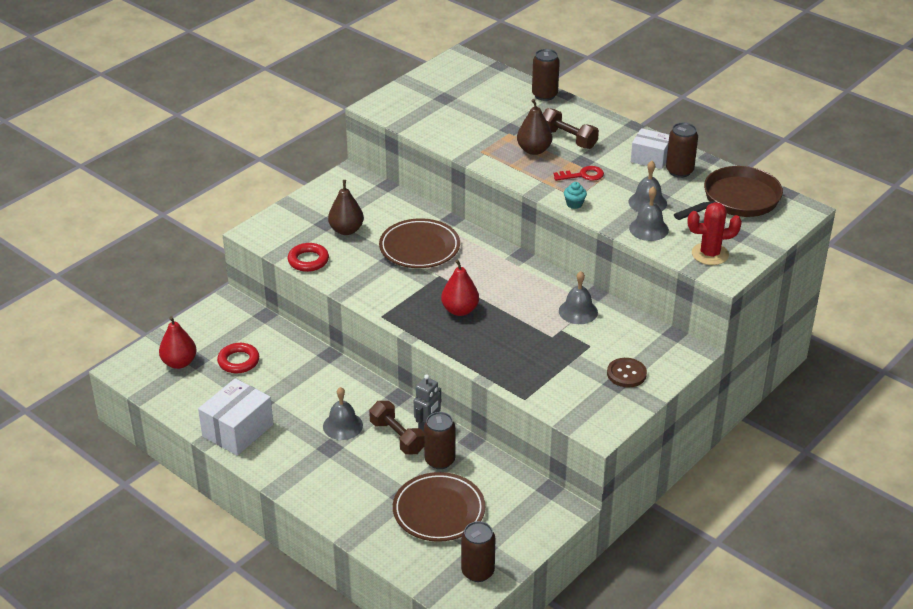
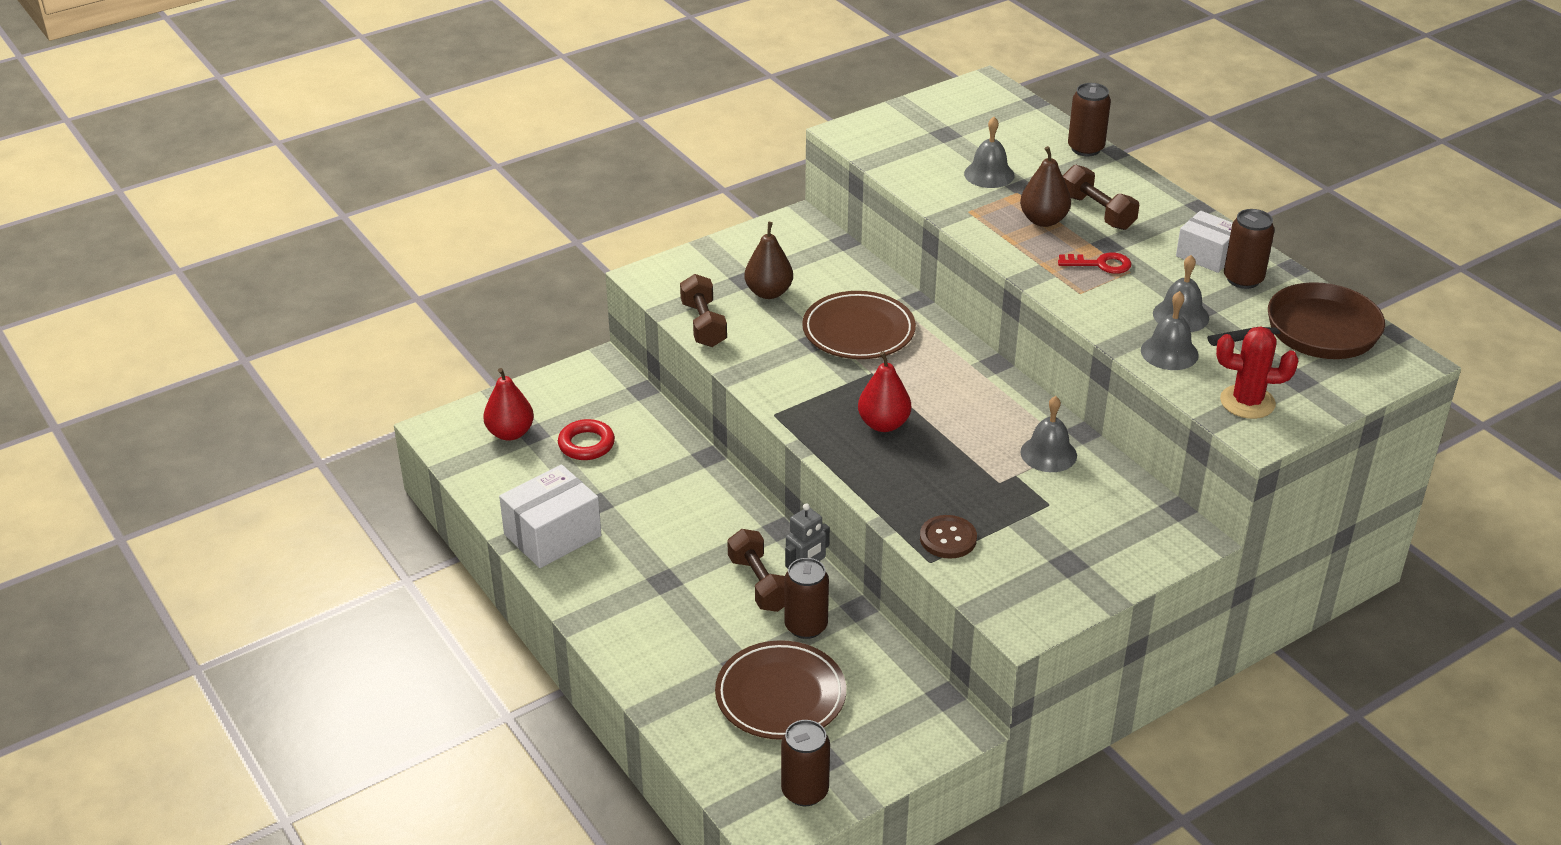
camera: 15 degrees right, 0 degrees up
red ring [288,243,329,272] -> brown dumbbell [680,274,727,347]
grey bell [323,387,363,440] -> grey bell moved to [964,117,1014,188]
turquoise cupcake [564,182,587,209] -> none
brown button [607,358,647,387] -> brown button moved to [920,515,977,559]

